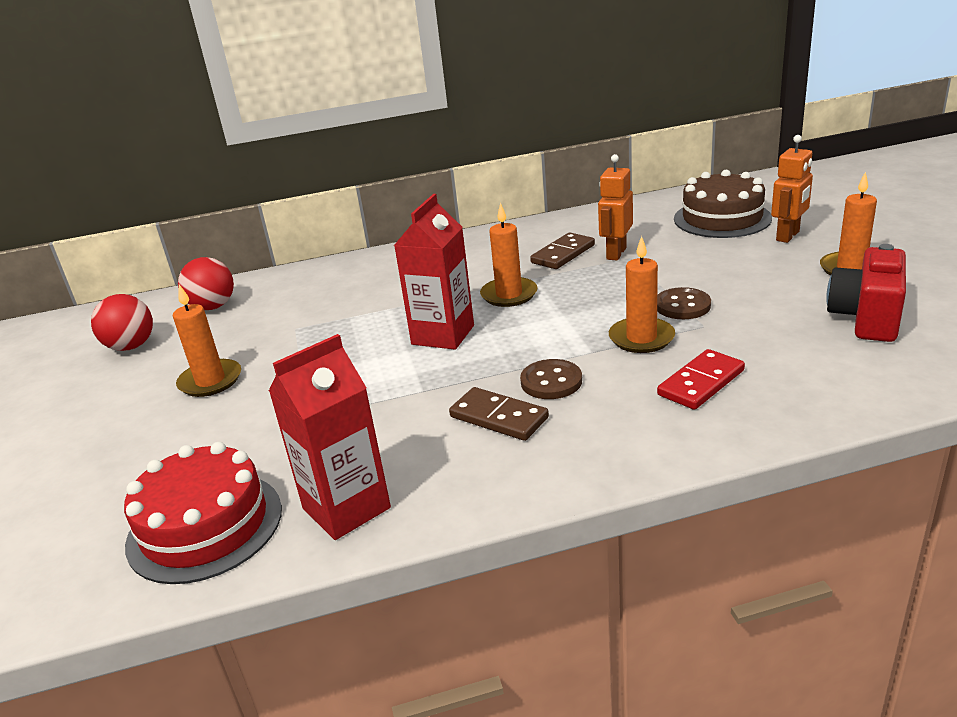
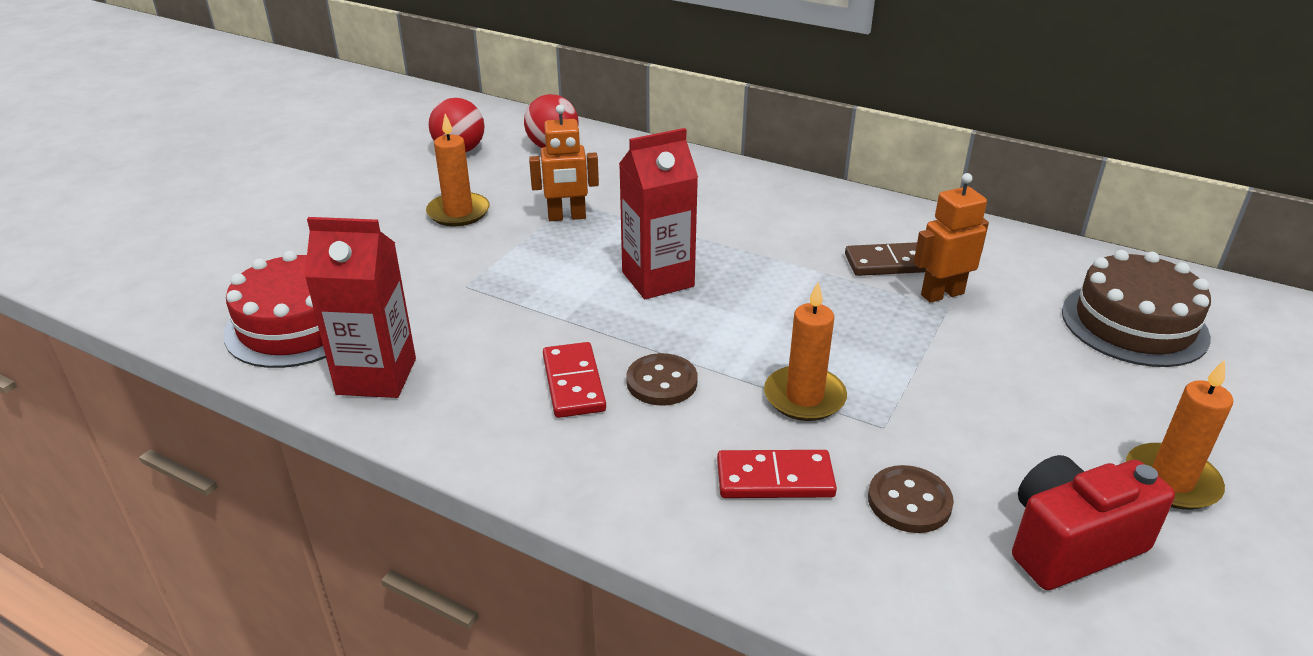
camera: 40 degrees right, 5 degrees up
brown domino [449,387,549,441] -> red domino [543,342,606,418]
orange candle [480,202,538,307] -> none
brown button [657,287,711,319] -> brown button moved to [868,465,954,533]
orange robot [771,135,813,243] -> orange robot moved to [529,104,599,221]

